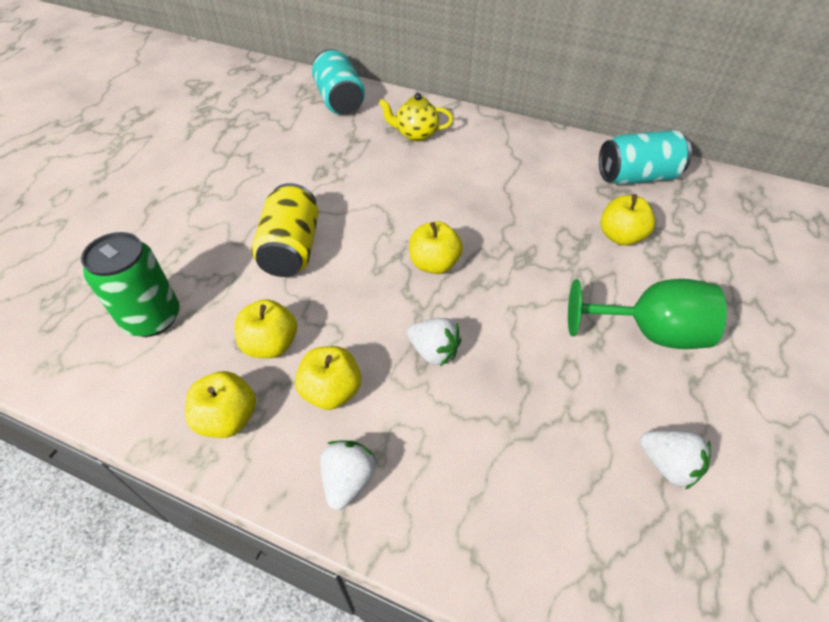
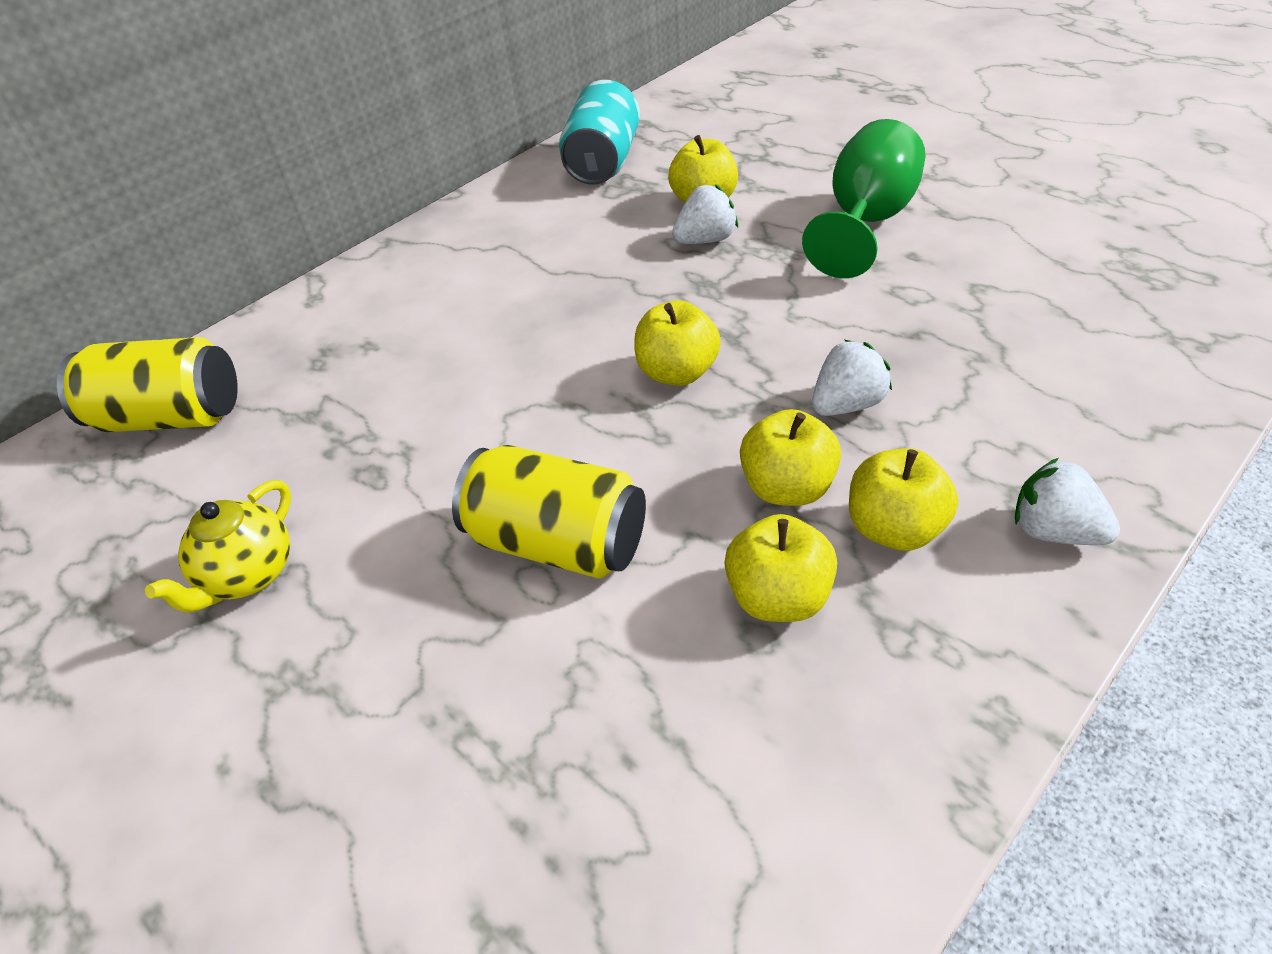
camera: 65 degrees left, 5 degrees down
green can [81,232,180,337] -> none
yellow apple [185,371,256,438] -> yellow apple moved to [740,409,841,506]
turquoise can [312,49,365,115] -> yellow can [57,337,238,432]
yellow teapot [379,93,453,141] -> yellow teapot moved to [145,480,291,613]
white strawberry [640,430,711,490] -> white strawberry moved to [672,184,738,244]

